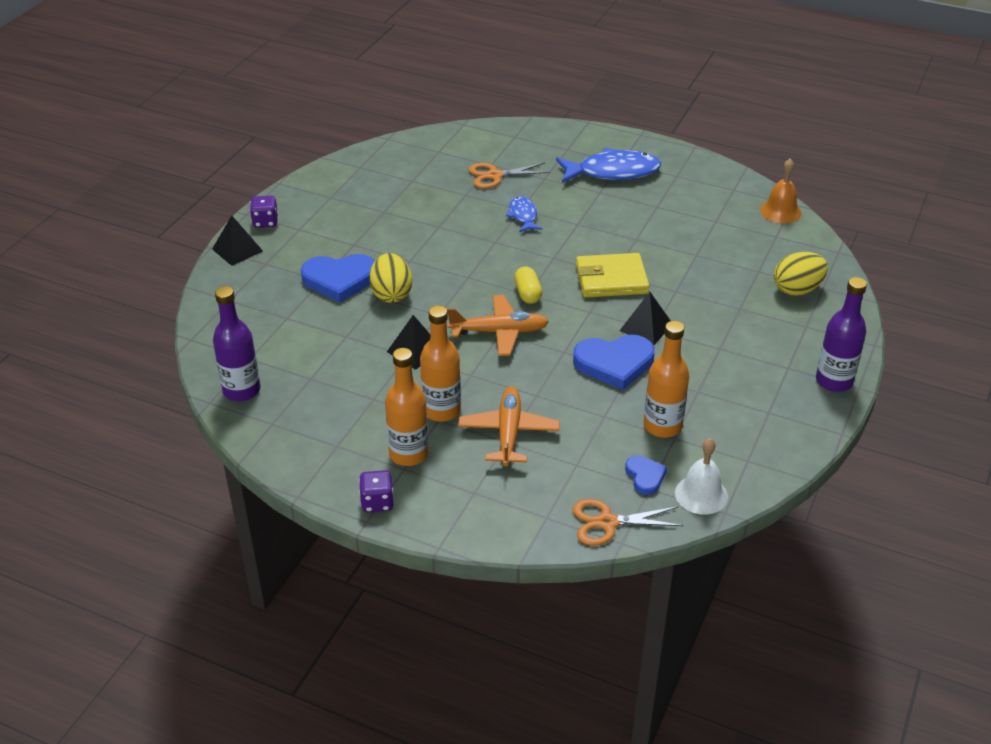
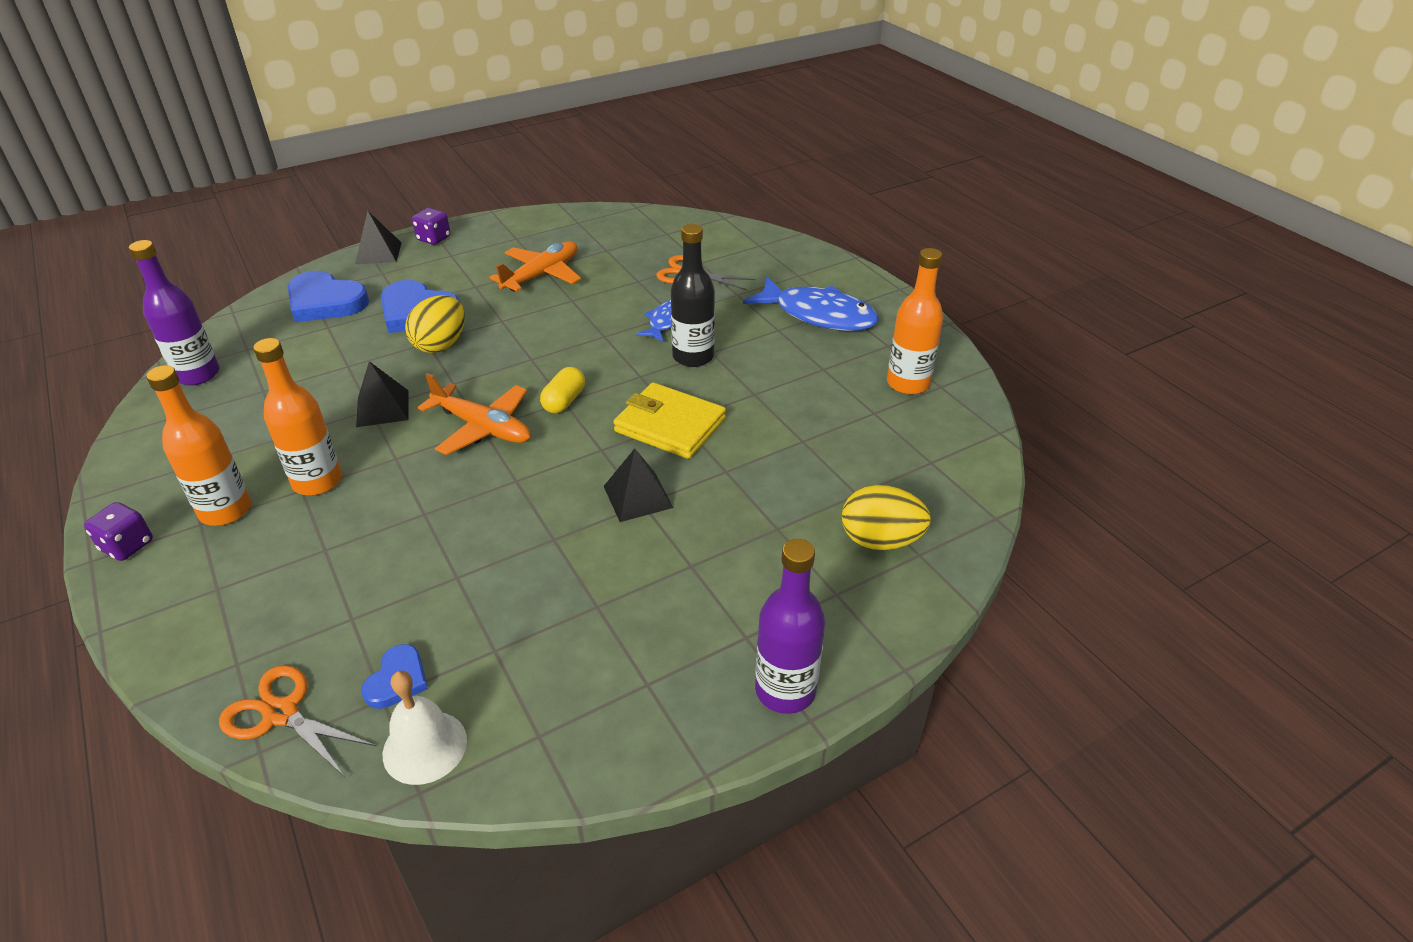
camera: 35 degrees right, 0 degrees up
orange plane [458,386,560,466] -> orange plane moved to [489,241,581,292]
blue heart [573,335,655,390] -> blue heart moved to [288,271,369,323]
orange bottle [644,321,689,438] -> orange bottle moved to [887,248,943,395]
orange bell [760,159,801,224] -> none
none -> black bottle [671,224,715,367]

